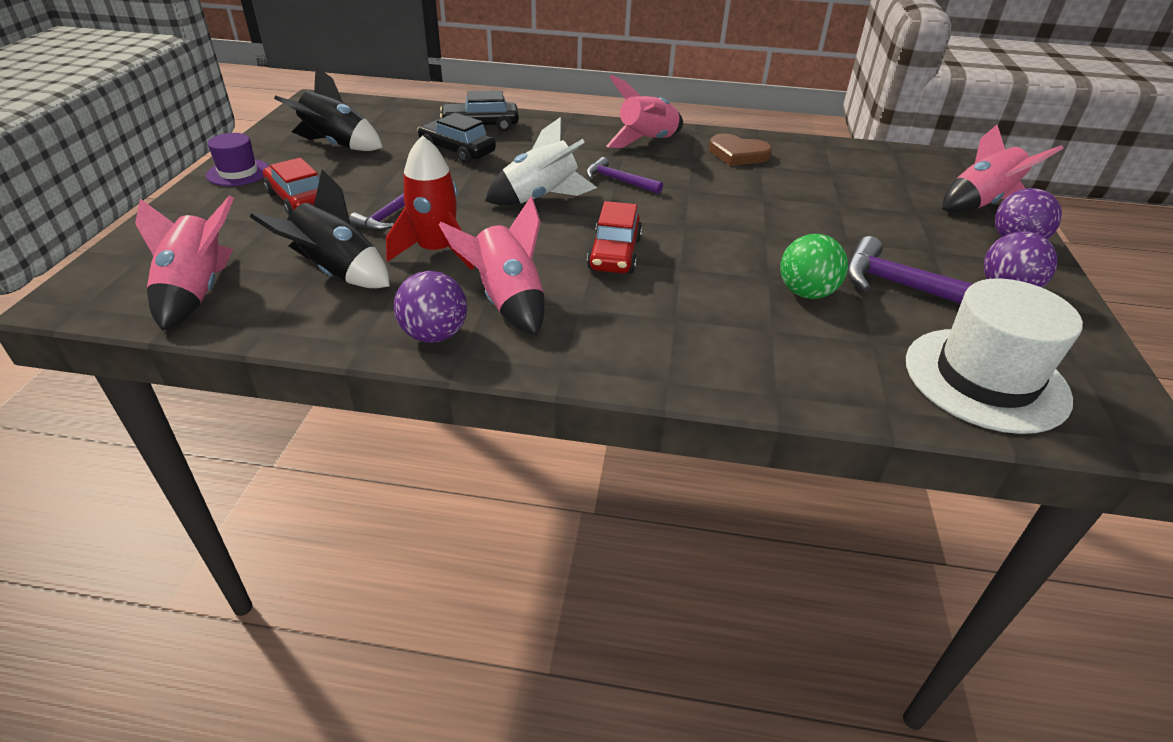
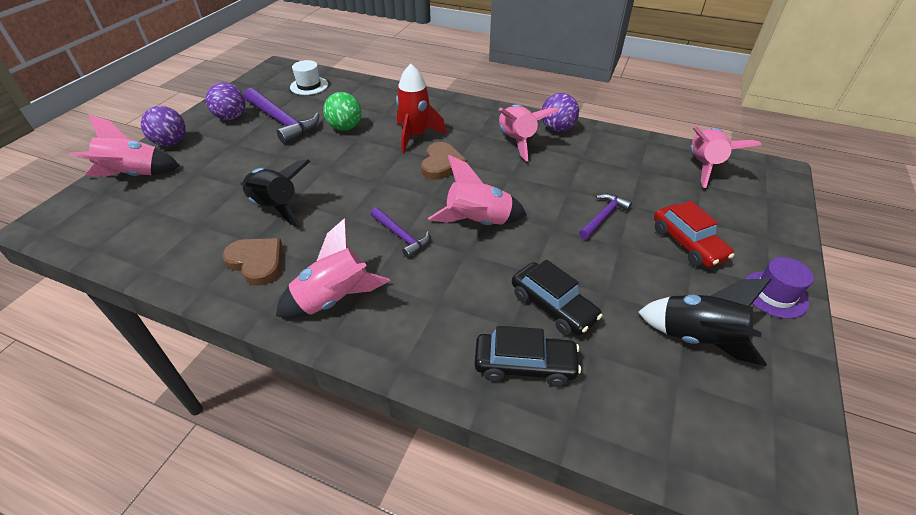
camera: 165 degrees left, 5 degrees up
black rocket [250,169,390,288] -> black rocket moved to [240,159,310,228]
red rocket [386,135,474,270] -> red rocket moved to [396,64,446,153]
white rocket [485,117,597,205] -> pink rocket [428,155,527,225]
red car [587,201,642,273] -> brown heart [421,142,467,180]
white hat [906,278,1083,434] -> white hat [290,60,328,95], size x0.54

